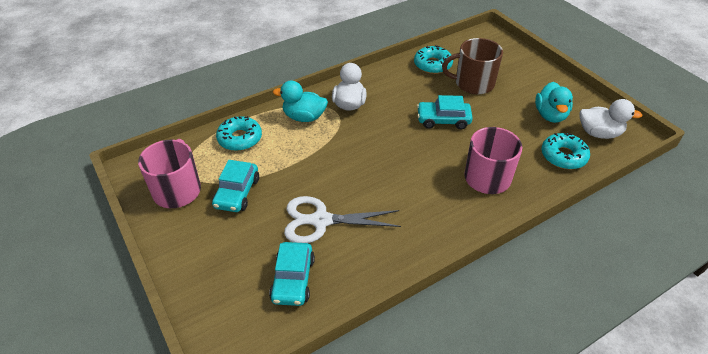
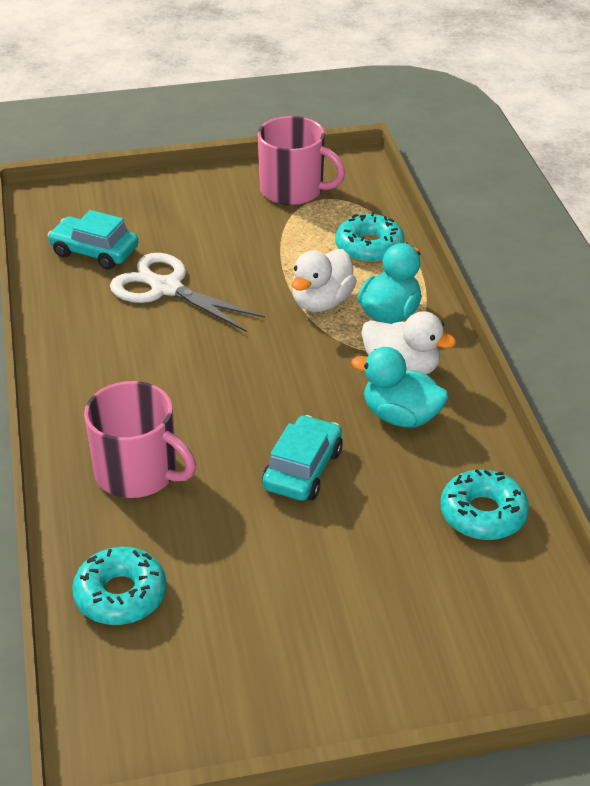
camera: 110 degrees right, 5 degrees down
turquoise car [212,160,259,212] -> none
white scissors [284,196,401,243] -> white scissors turned 75 degrees counterclockwise [110,253,265,332]
brown mug [442,38,503,94] -> none
turquoise duck [535,82,573,123] -> turquoise duck moved to [351,347,448,428]
white duck [579,99,642,139] -> white duck moved to [292,249,357,312]

